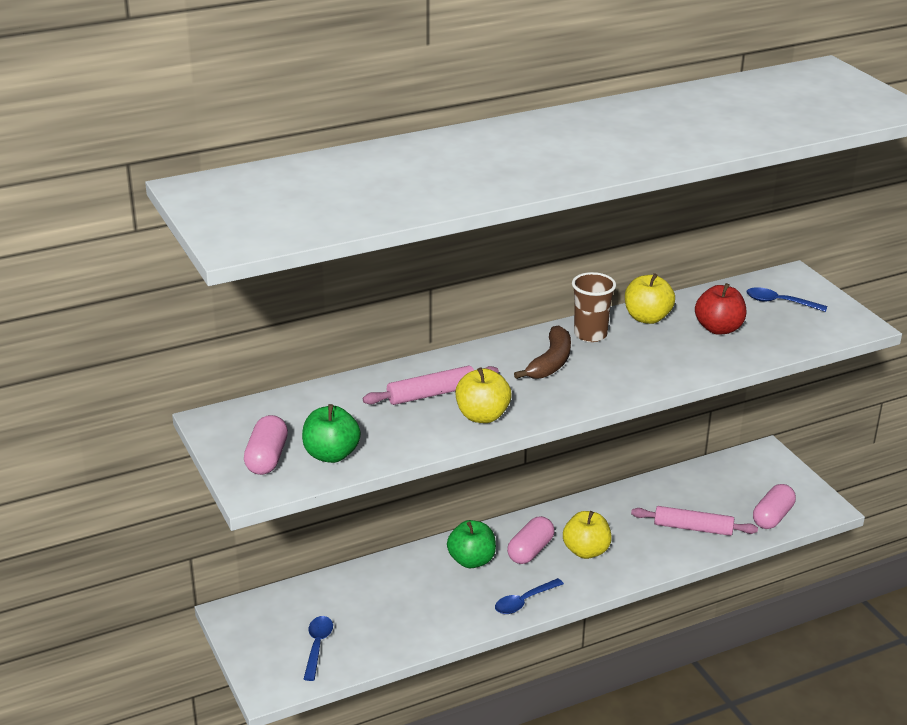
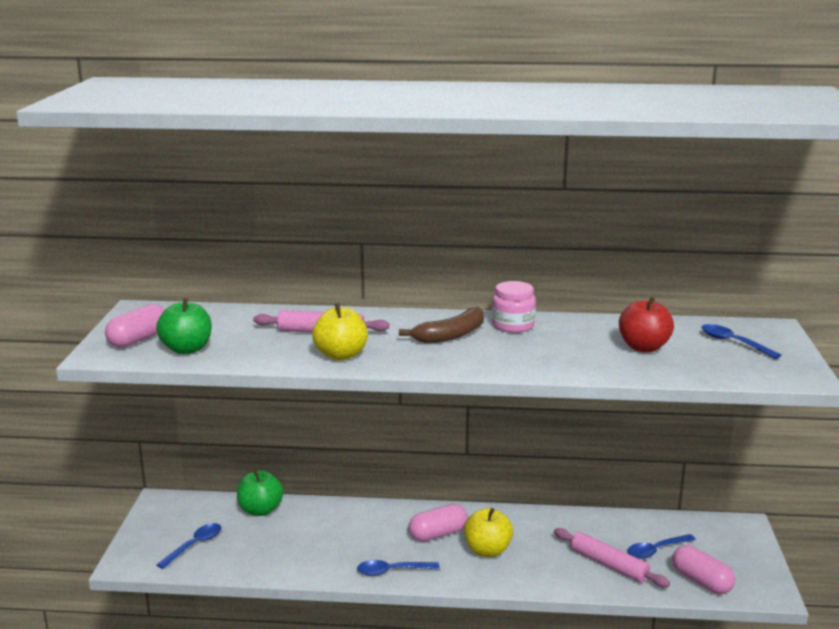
camera: 30 degrees right, 10 degrees down
green apple [447,520,496,568] -> green apple moved to [237,469,283,516]
brown cup [572,272,616,342] -> pink jar [492,281,536,333]
yellow apple [625,273,675,324] -> none
pink capsule [753,484,796,529] -> pink capsule turned 75 degrees clockwise [672,545,735,594]
none -> blue spoon [627,534,696,559]

